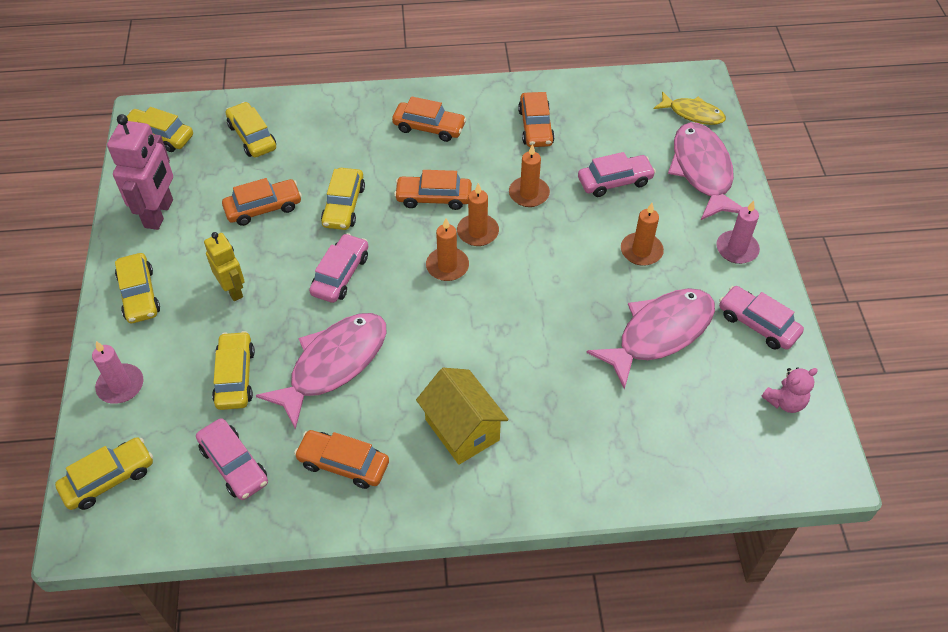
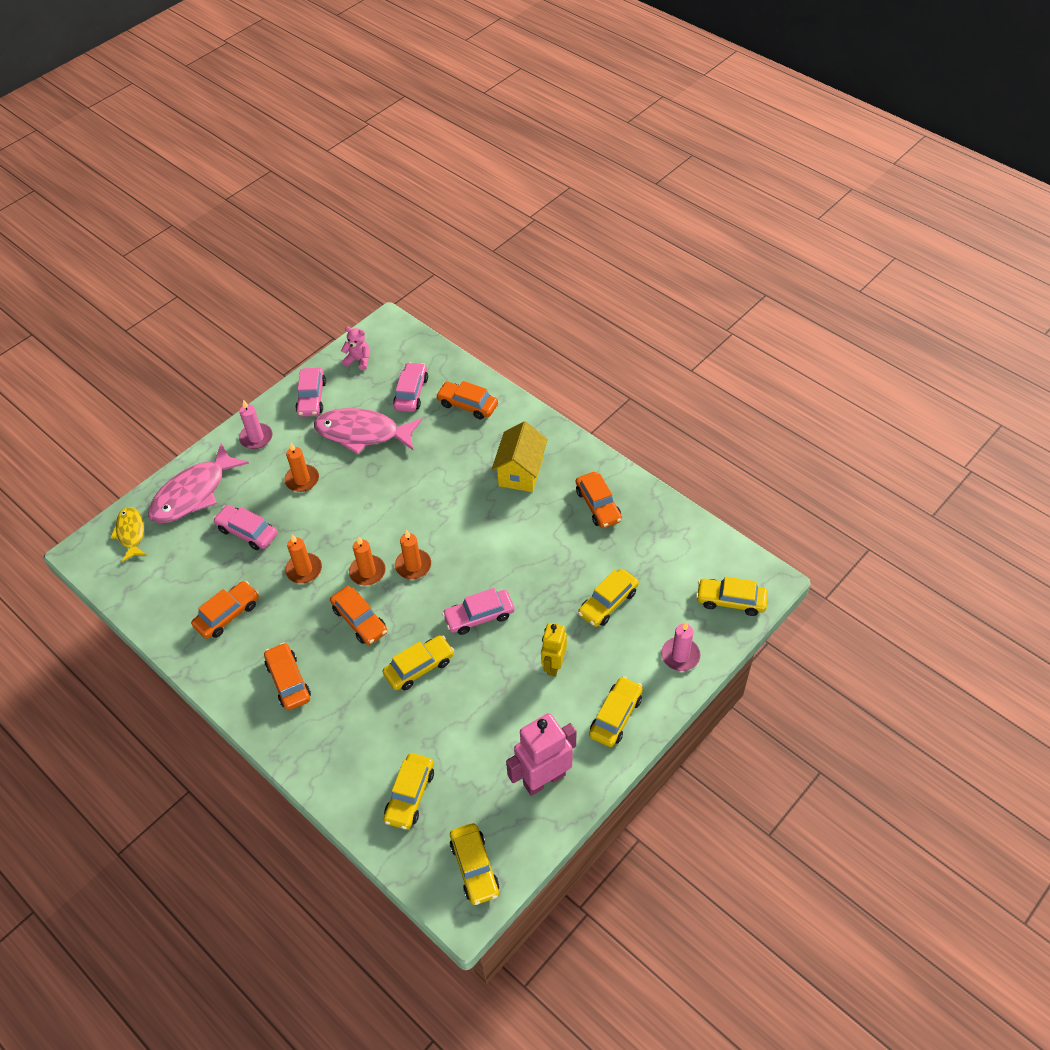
camera: 130 degrees left, 0 degrees up
pink car [196,418,268,500] -> pink car moved to [393,362,428,412]
orange car [222,178,302,226] -> orange car moved to [436,381,498,420]
pink fish [256,313,387,430] -> none

